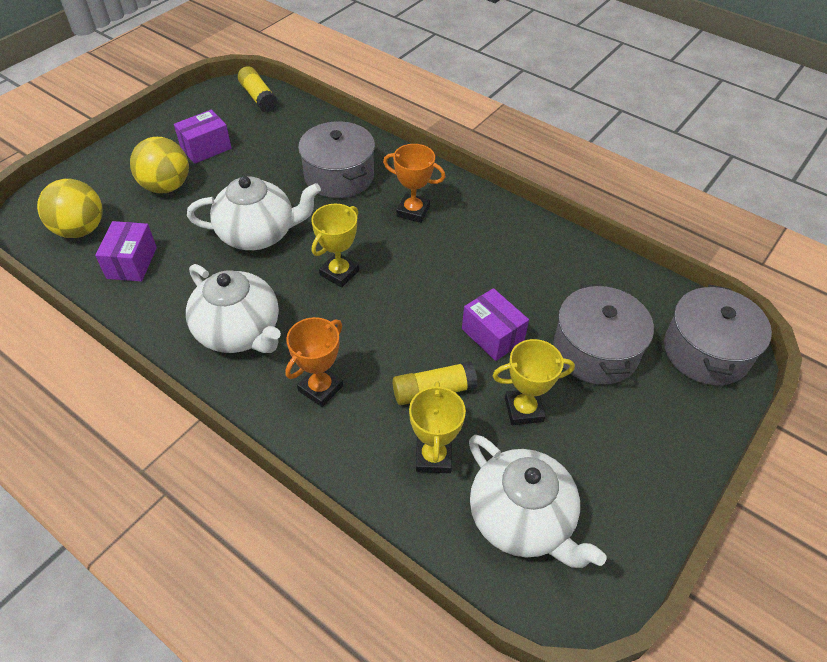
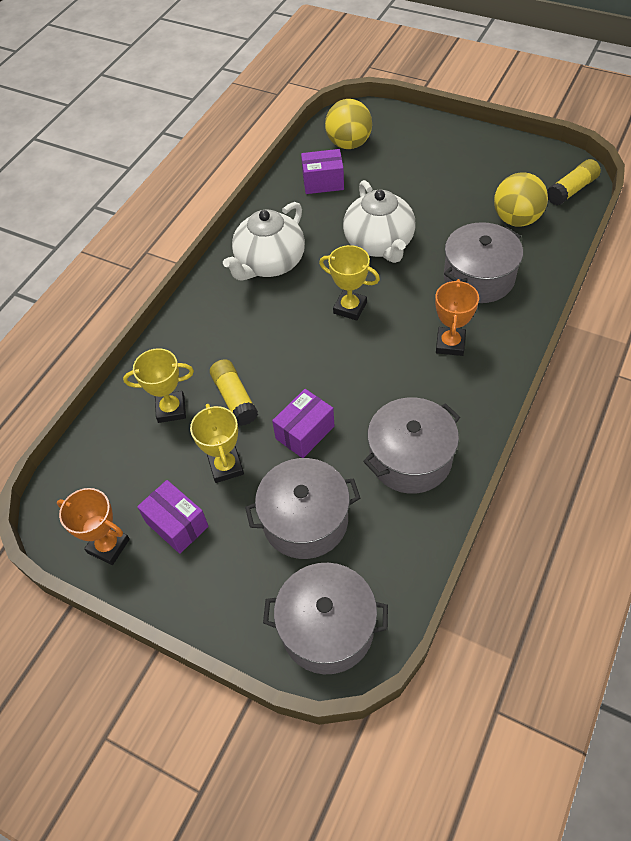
camera: 85 degrees right, 5 degrees up
yellow ball [130,137,189,193] -> yellow ball moved to [494,172,548,227]
purple box [174,110,232,164] -> purple box moved to [137,480,209,554]
orange trophy [285,317,343,407] -> orange trophy moved to [57,488,130,565]
white teapot [469,435,606,568] -> none
none -> grey pot [363,397,460,494]

